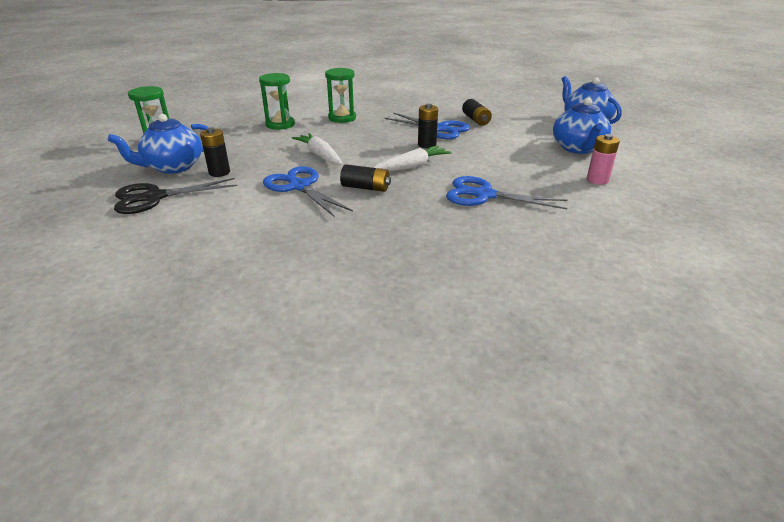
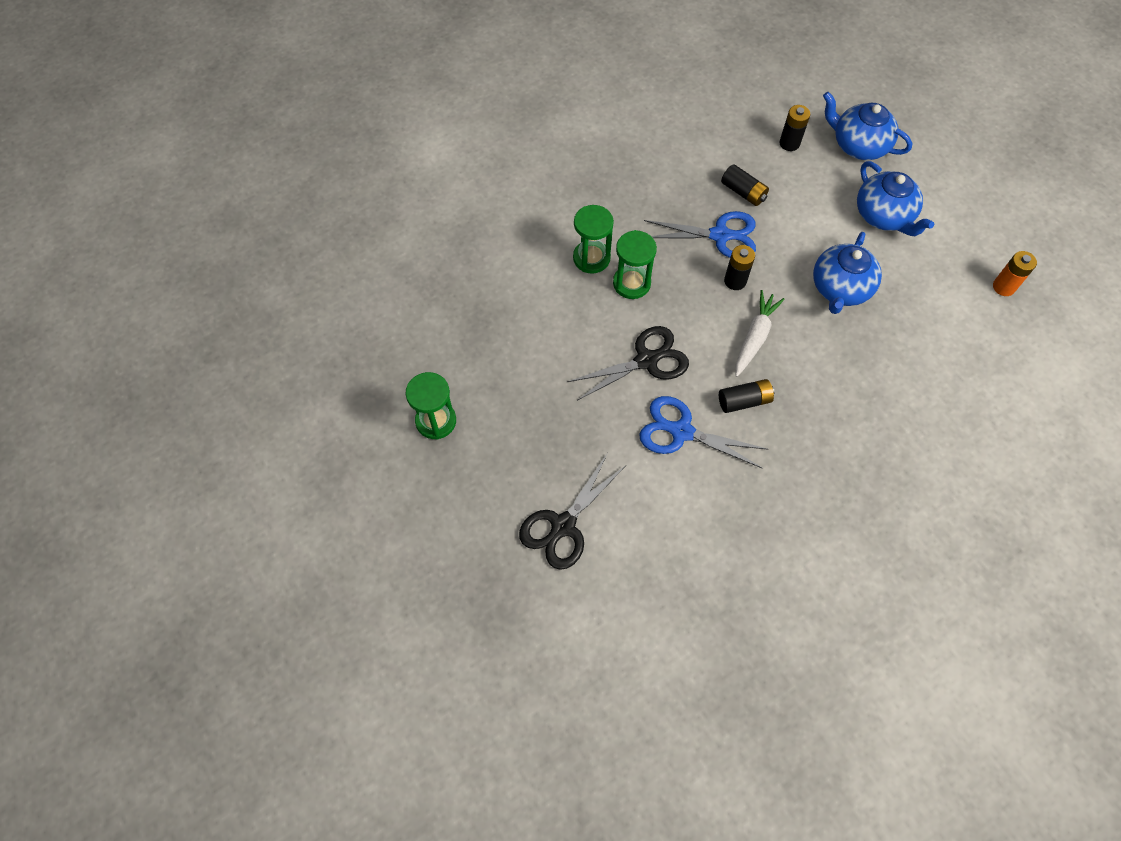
camera: 30 degrees left, 30 degrees up
blue teapot [108,114,209,174] -> blue teapot moved to [813,232,882,314]
black battery [200,128,230,177] -> black battery moved to [780,105,810,151]
green hourglass [259,73,295,130] -> green hourglass moved to [613,230,657,299]
white carrot [292,133,343,165] -> black scissors [568,326,689,400]
blue scissors [446,176,568,209] -> none
pink battery [587,134,620,185] -> none
none -> orange battery [993,251,1037,296]

